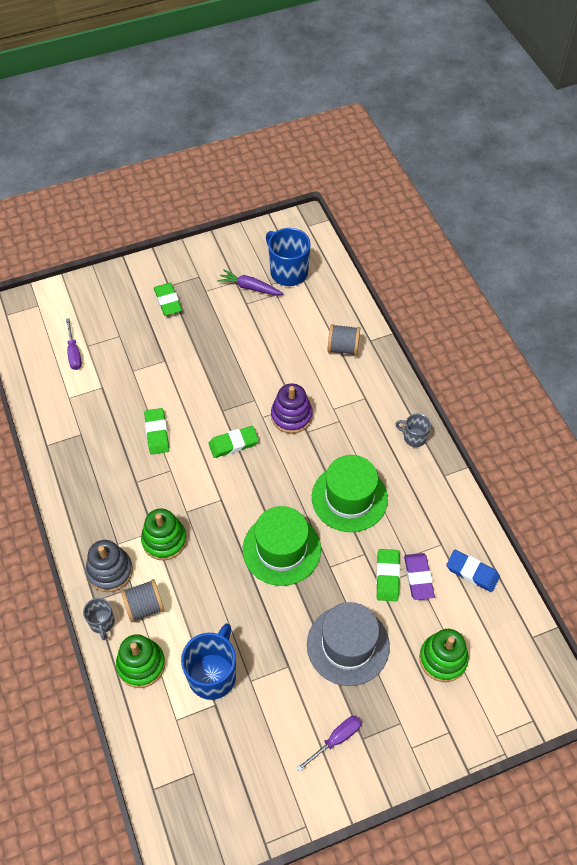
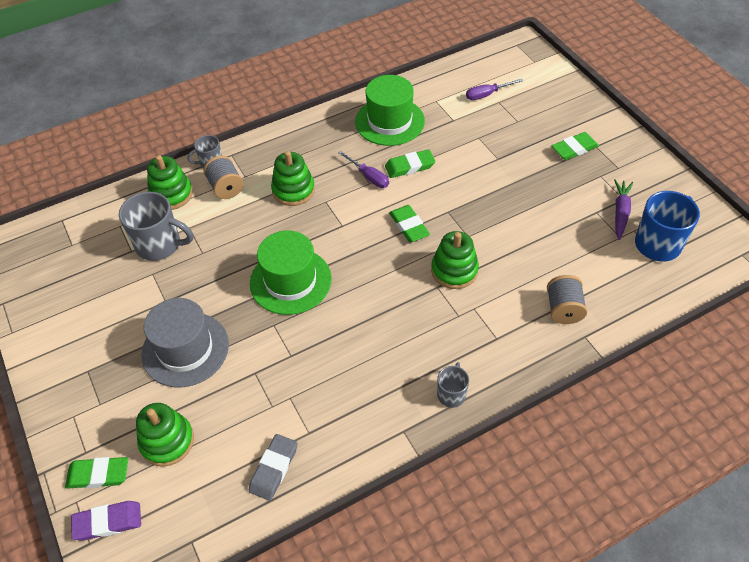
camera: 85 degrees right, 5 degrees down
grey stacking toy [86,540,133,592] -> none
blue mug [181,623,236,700] -> grey mug [119,192,193,261]
purple stacking toy [271,383,313,434] -> green stacking toy [431,231,479,289]
purple screwdriver [296,716,361,772] -> purple screwdriver moved to [338,151,389,188]
green hat [312,455,388,532] -> green hat moved to [355,75,425,146]
green eraser [376,549,400,601] -> green eraser moved to [65,457,128,489]
purple eraser [404,553,435,600] -> purple eraser moved to [71,501,141,541]
blue eraser [446,550,500,592] -> grey eraser [249,434,297,501]

